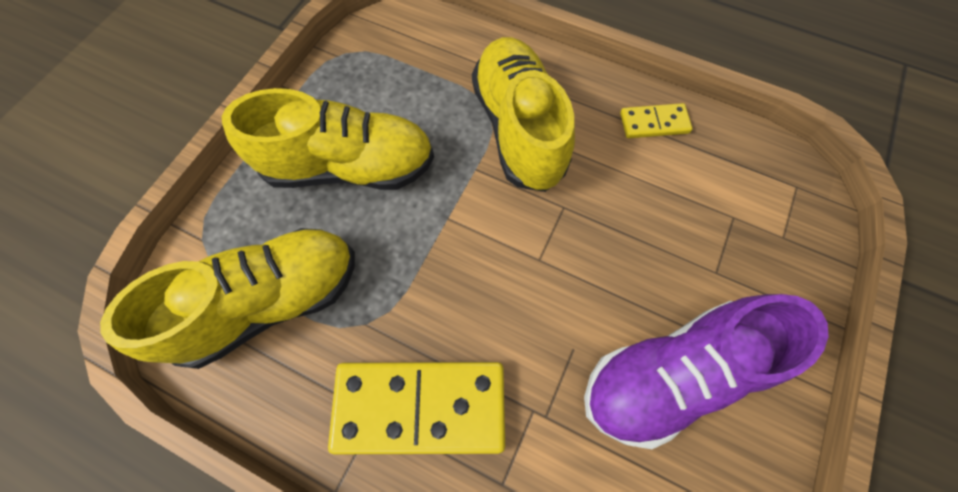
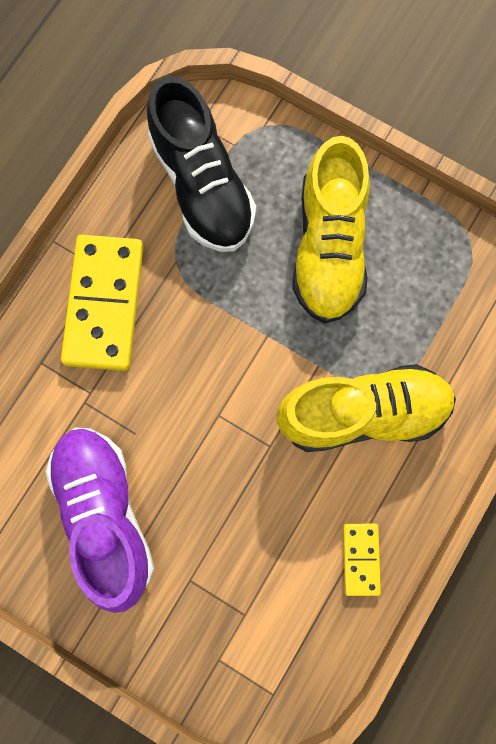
camera: 95 degrees right, 10 degrees up
yellow shoe [100,228,355,369] -> black shoe [147,76,256,252]

